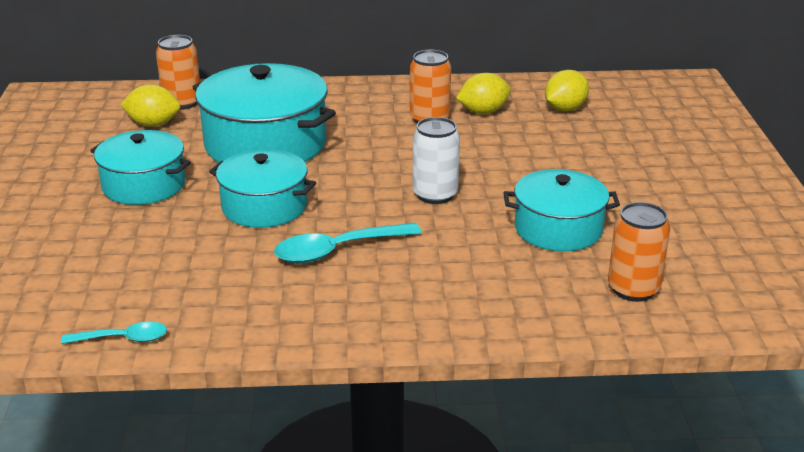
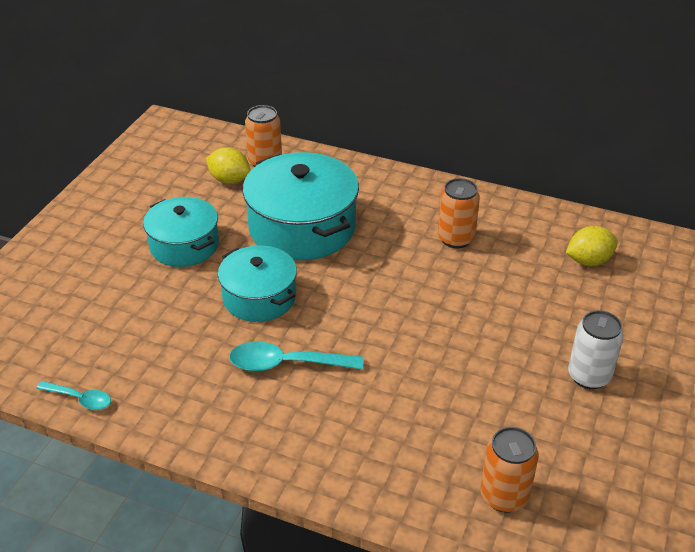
camera: 25 degrees right, 10 degrees up
white can [413,117,460,204] -> white can moved to [568,310,624,389]
yellow lemon [456,73,511,114] -> none
turquoise pot [504,169,620,251] -> none

